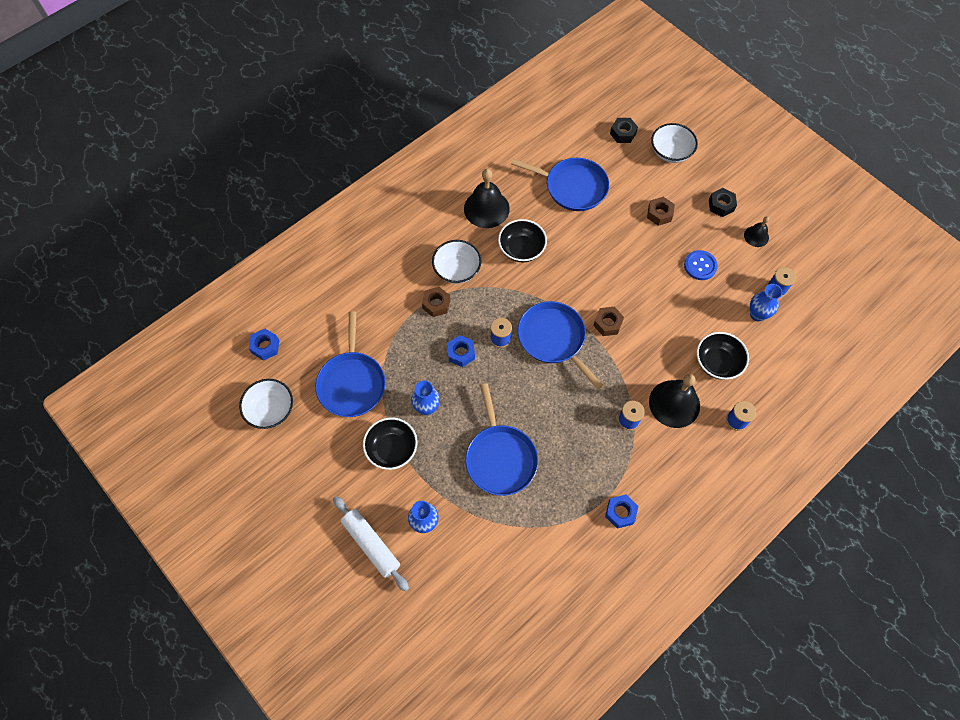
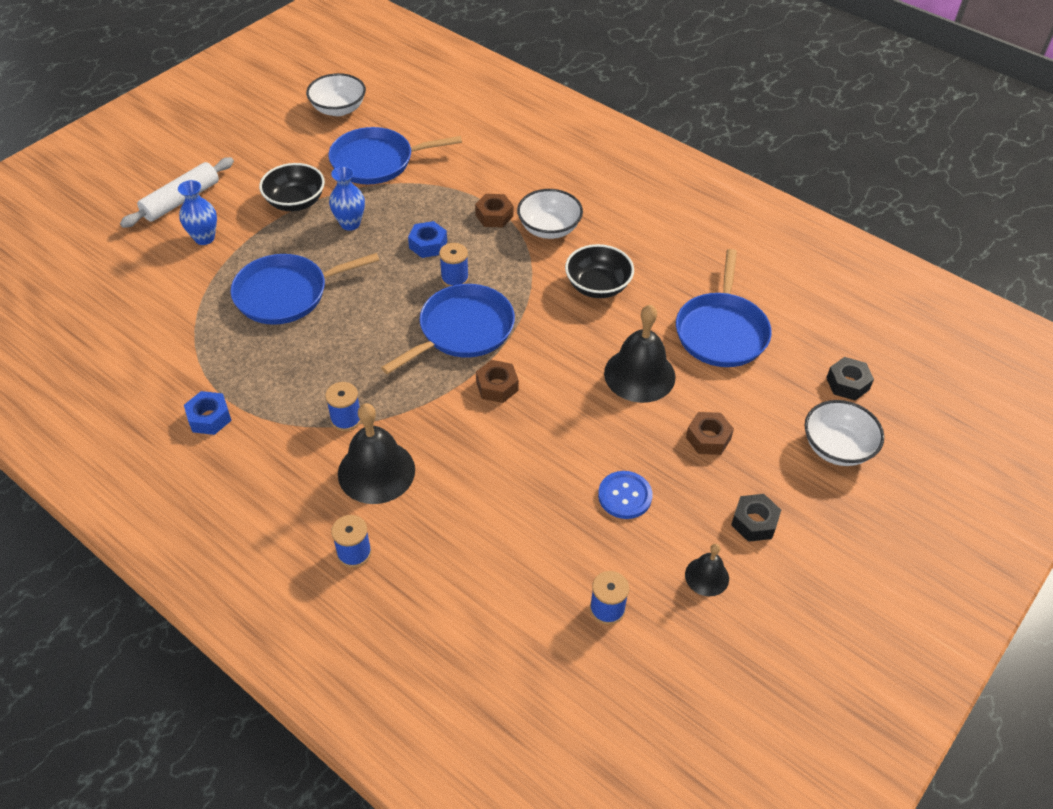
camera: 80 degrees right, 15 degrees down
blue nut [249,329,279,361] -> none
black bell [464,169,510,228] -> black bell moved to [604,304,676,403]
black bowl [697,332,749,380] -> none
blue vase [750,284,782,321] -> none

